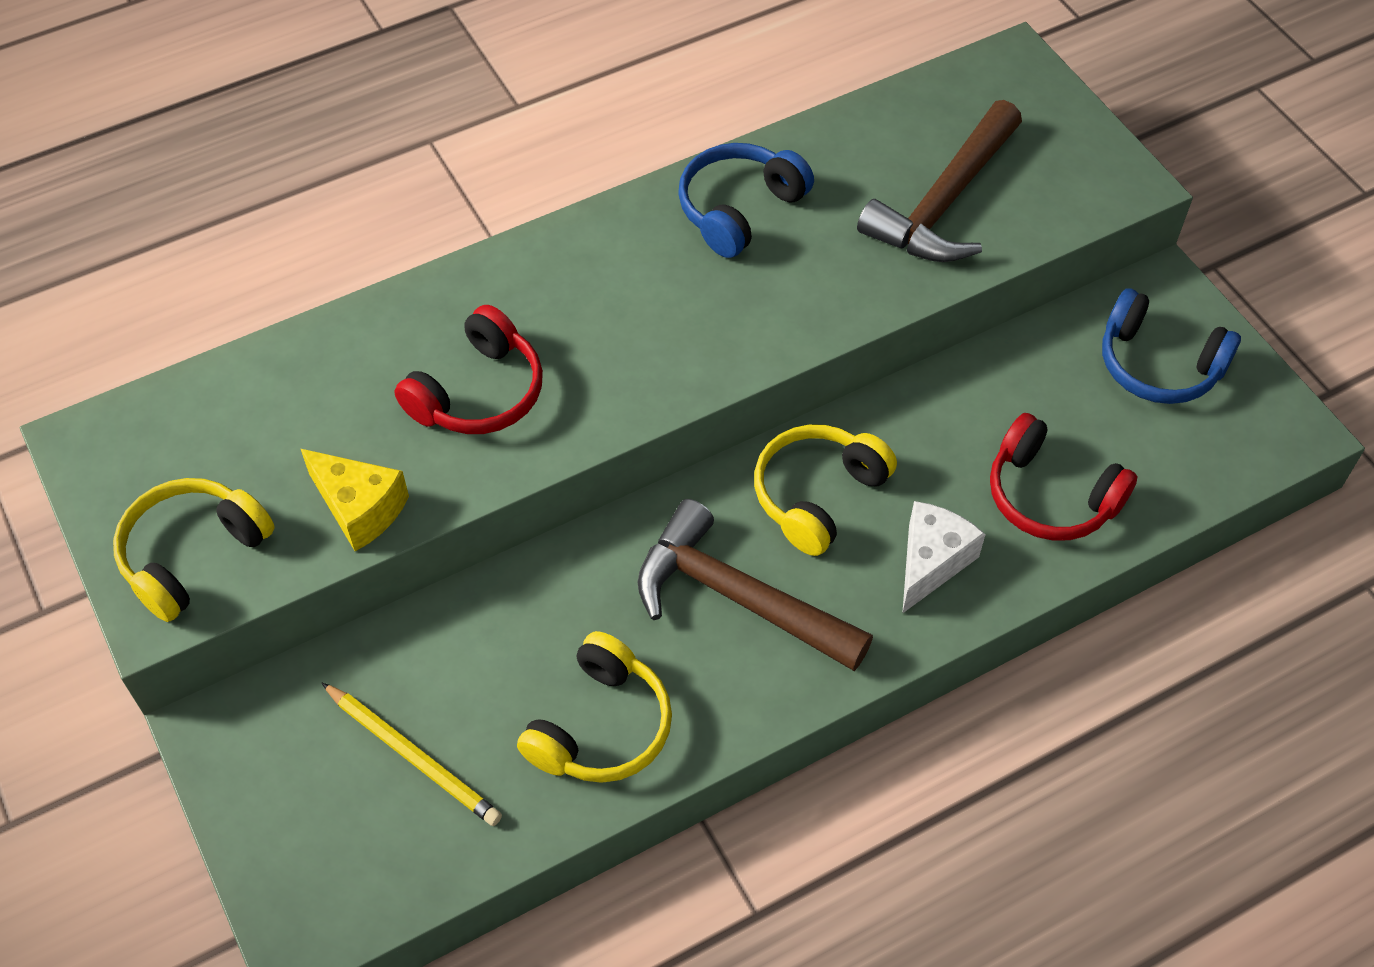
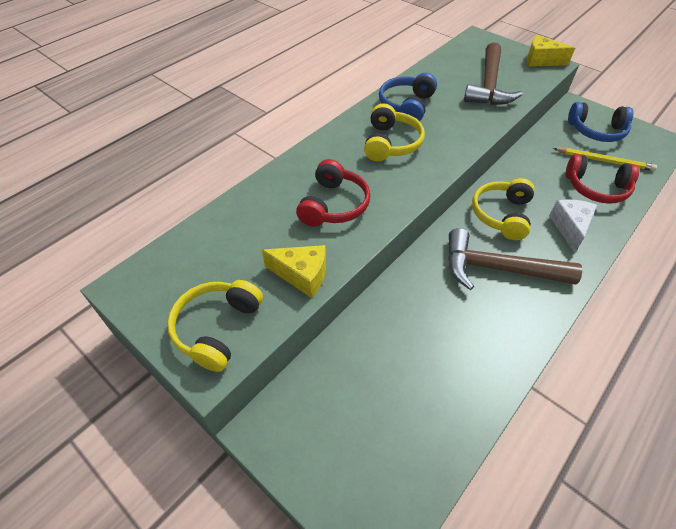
camera: 20 degrees left, 5 degrees down
yellow pencil [322,683,502,826] -> yellow pencil moved to [553,148,657,171]
yellow headphones [517,631,672,783] -> yellow headphones moved to [364,103,425,161]
none -> yellow cheese [527,35,575,67]

